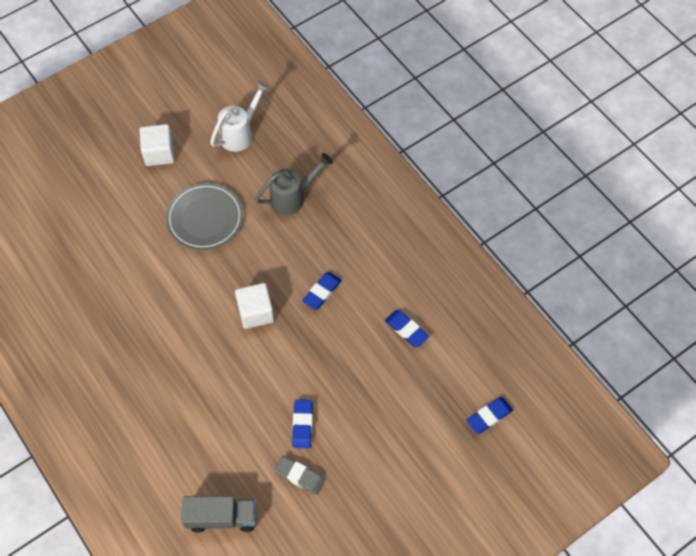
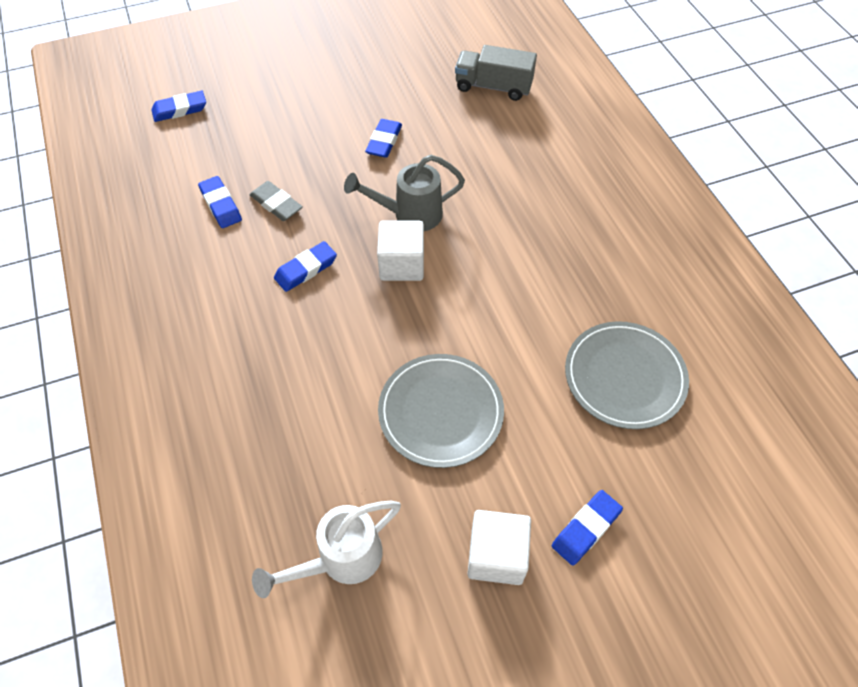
camera: 165 degrees left, 5 degrees down
grey watering can [255,153,333,215] -> grey watering can moved to [344,155,465,231]
grey eraser [274,456,325,495] -> grey eraser moved to [250,181,303,221]
none -> blue eraser [552,490,623,566]
none -> grey plate [565,321,689,429]

